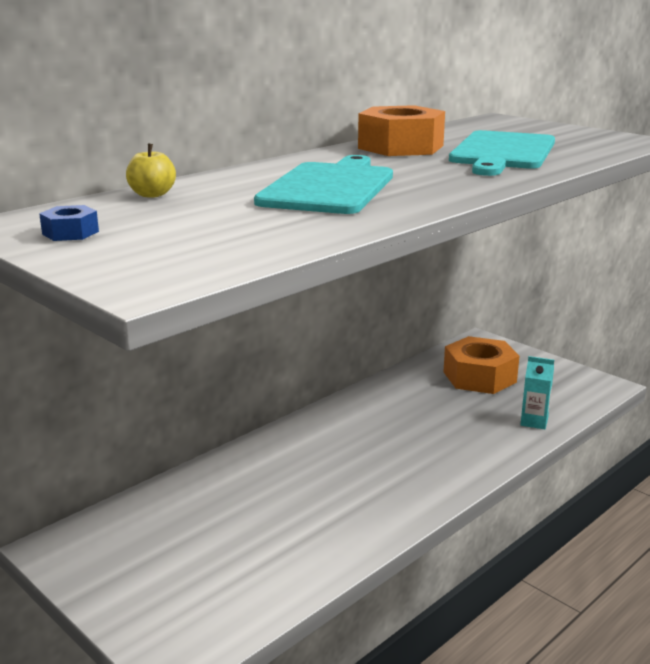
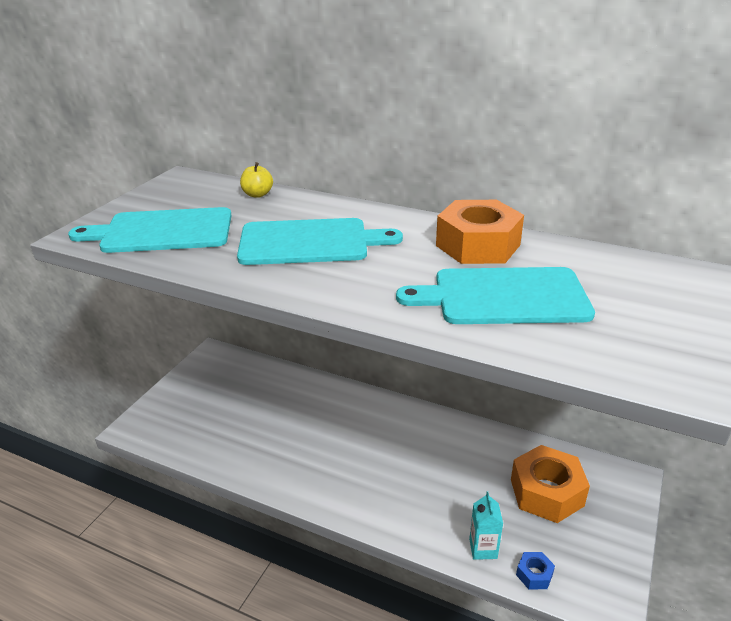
camera: 70 degrees right, 10 degrees up
blue nut [39,205,99,241] -> blue nut moved to [516,552,555,589]
none -> turquoise cutting board [68,207,232,253]

